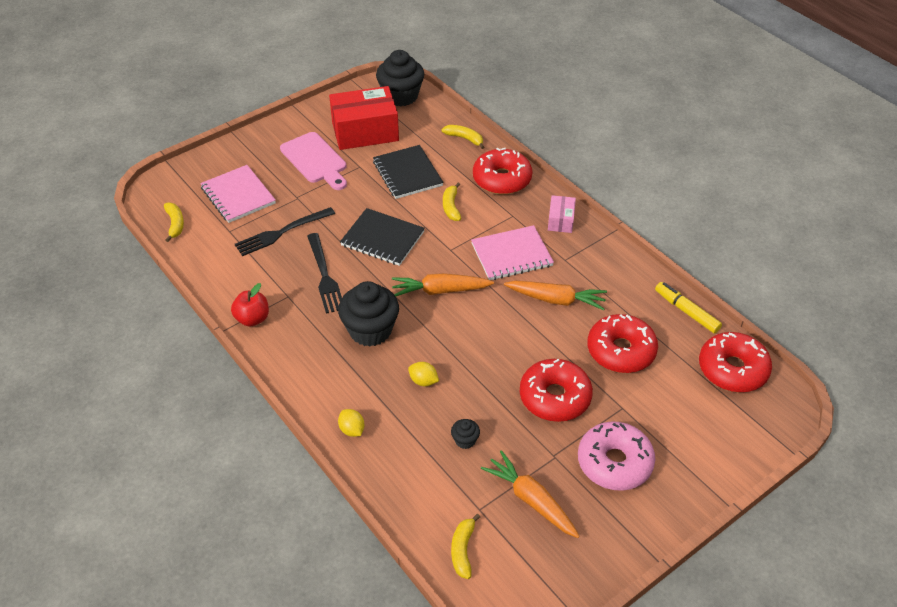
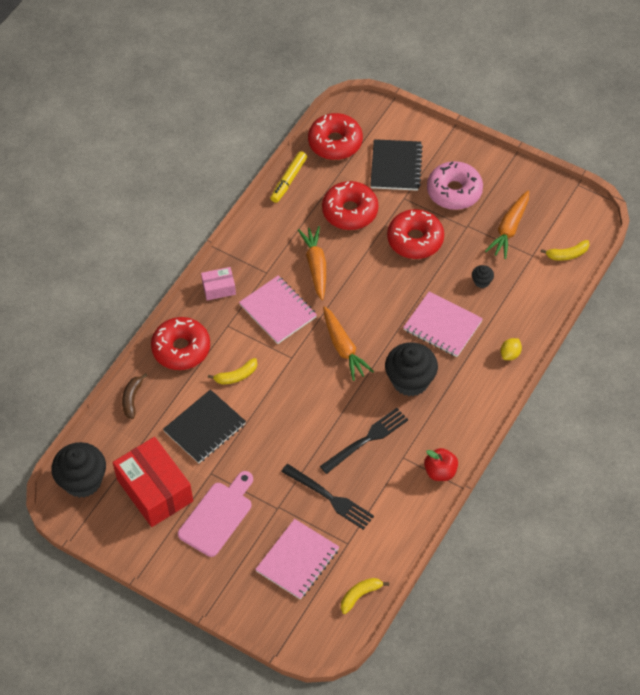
camera: 110 degrees left, 10 degrees up
black notebook [340,208,425,266] -> black notebook moved to [370,139,423,191]
yellow lemon [408,362,439,386] -> pink notebook [403,291,483,357]
yellow banana [441,125,484,149] -> brown banana [122,373,148,419]

